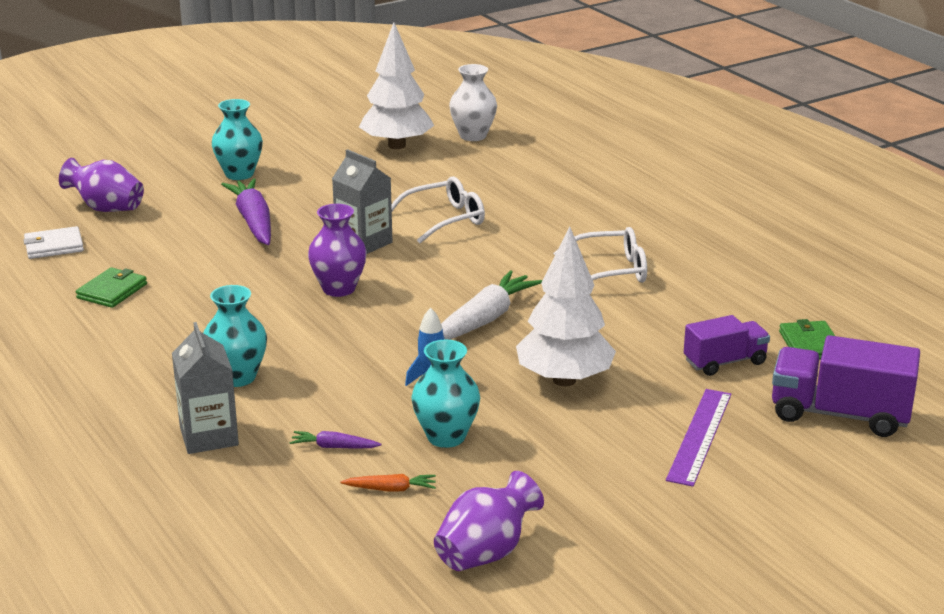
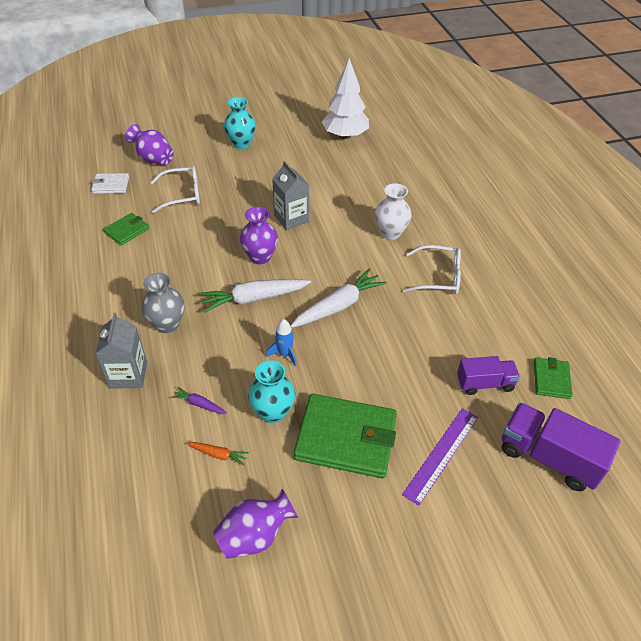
camera: 15 degrees right, 20 degrees up
turquoise vase [203,285,267,387] -> grey vase [141,273,184,333]
purple carrot [221,178,271,245] -> none
white glasses [392,177,485,243] -> white glasses moved to [150,166,200,213]
white vase [449,64,497,141] -> white vase moved to [375,183,412,240]
white tree [516,226,616,386] -> none
none -> white carrot [199,279,311,313]
none -> green wallet [294,394,397,478]

